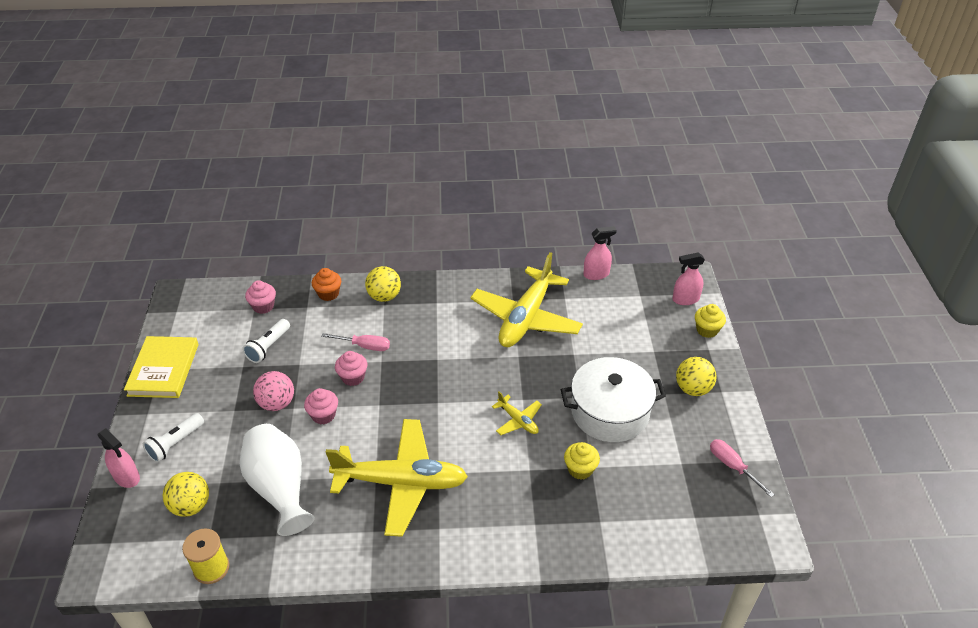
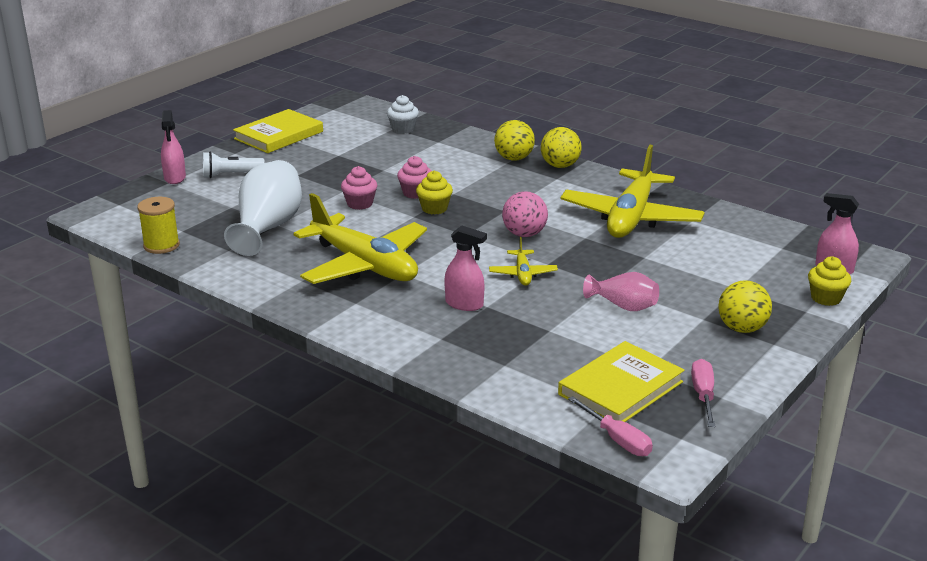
camera: 40 degrees right, 15 degrees down
yellow ball [163,472,209,517] -> yellow ball moved to [541,127,582,168]
white flashlight [242,319,290,363] -> none
pink cupcake [245,280,276,314] -> white cupcake [387,95,419,134]
pink ball [253,371,294,411] -> pink ball moved to [502,191,548,237]
orange cupcake [312,268,341,301] -> none
pink screwdriver [321,333,390,351] -> pink screwdriver moved to [568,396,653,456]
yellow plane [470,252,583,347] -> yellow plane turned 45 degrees counterclockwise [560,145,705,238]
white pot [561,357,666,442] -> pink vase [583,272,659,311]
yellow cupcake [564,442,600,480] -> yellow cupcake moved to [416,171,453,214]
pink spray bottle [583,226,617,280] -> pink spray bottle moved to [444,226,487,311]
none -> yellow book [558,341,685,422]

